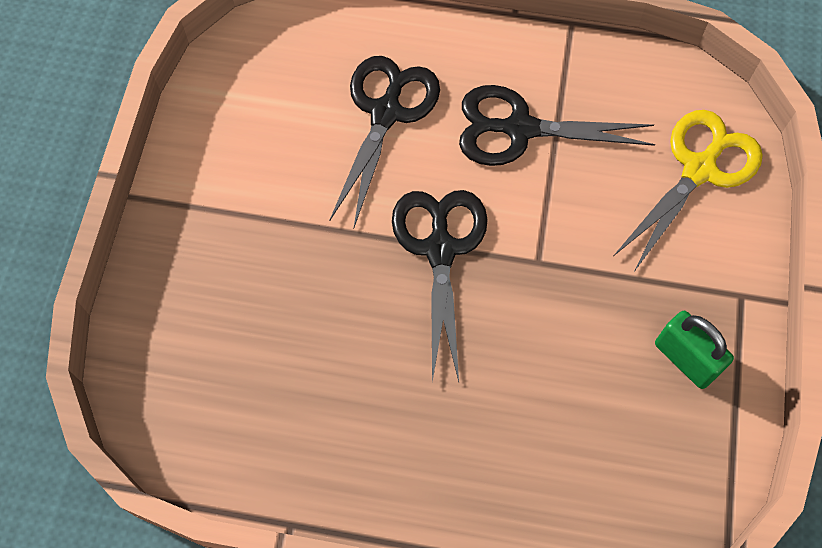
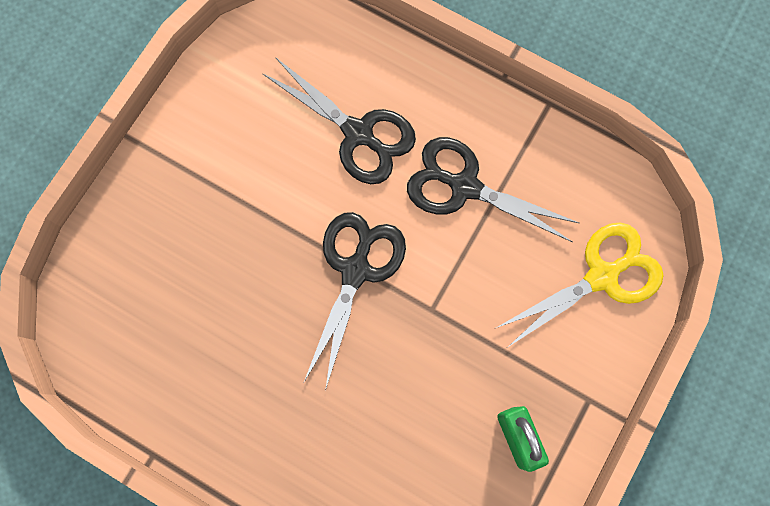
camera: 20 degrees right, 10 degrees up
black scissors [330,56,440,227] -> black scissors turned 90 degrees clockwise [262,57,416,184]

